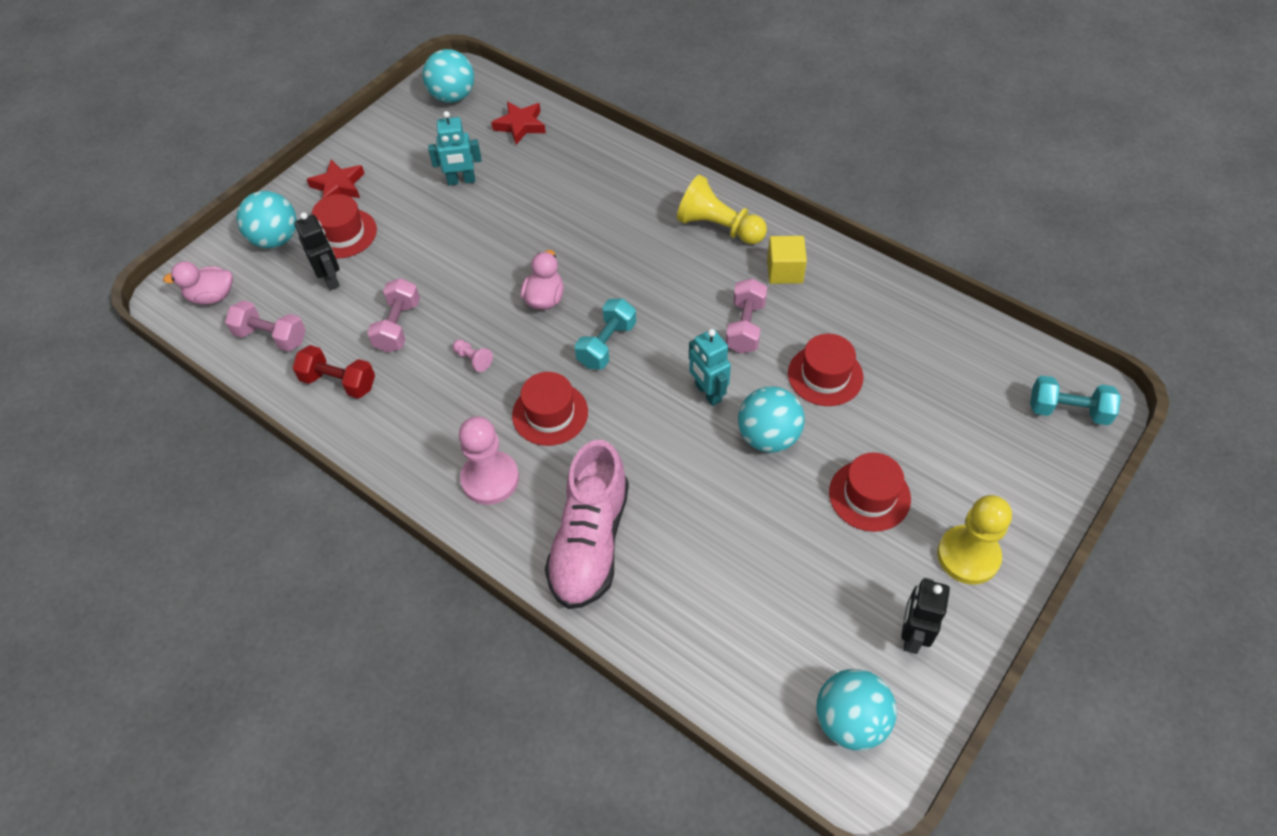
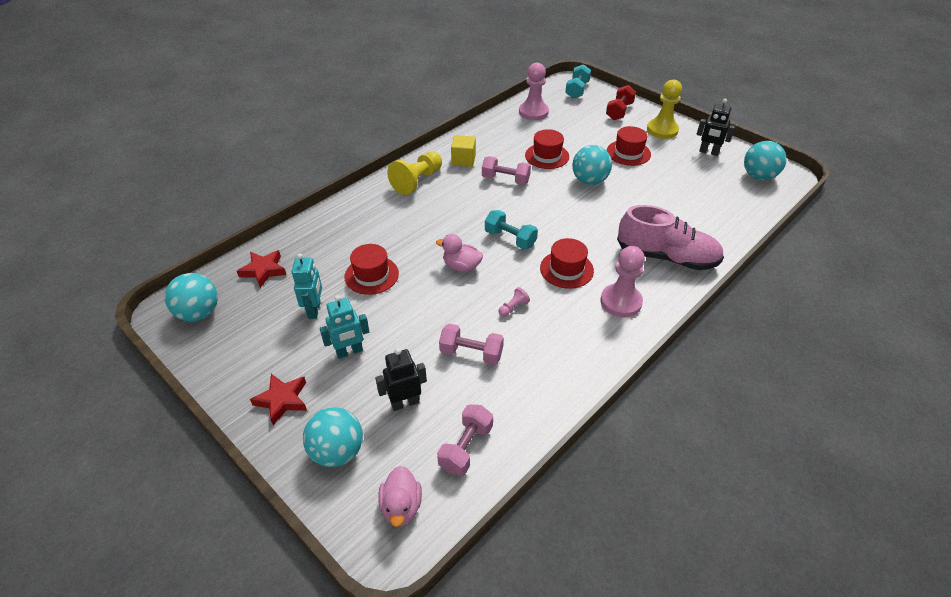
camera: 85 degrees left, 10 degrees down
red dumbbell [292,345,375,399] -> red dumbbell moved to [606,85,636,120]
red hat [312,194,377,258] -> red hat moved to [345,244,399,295]
turquoise robot [689,329,731,406] -> turquoise robot moved to [320,295,369,359]
none -> pink pawn [519,63,549,120]

